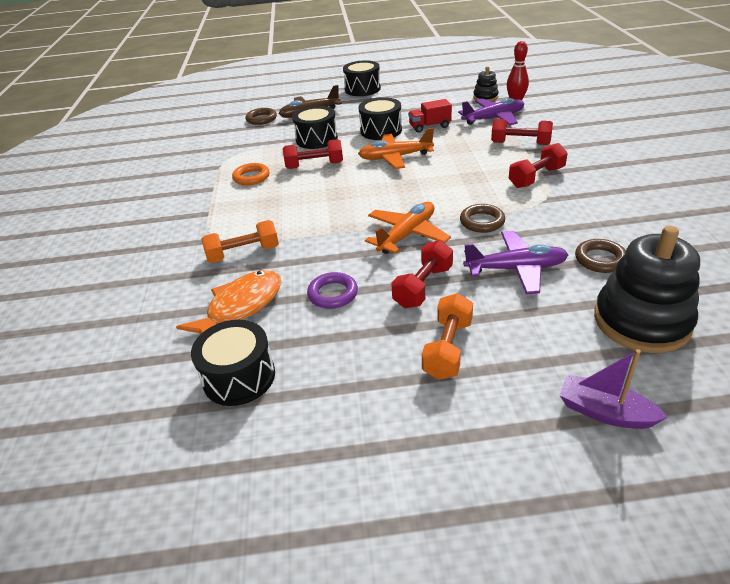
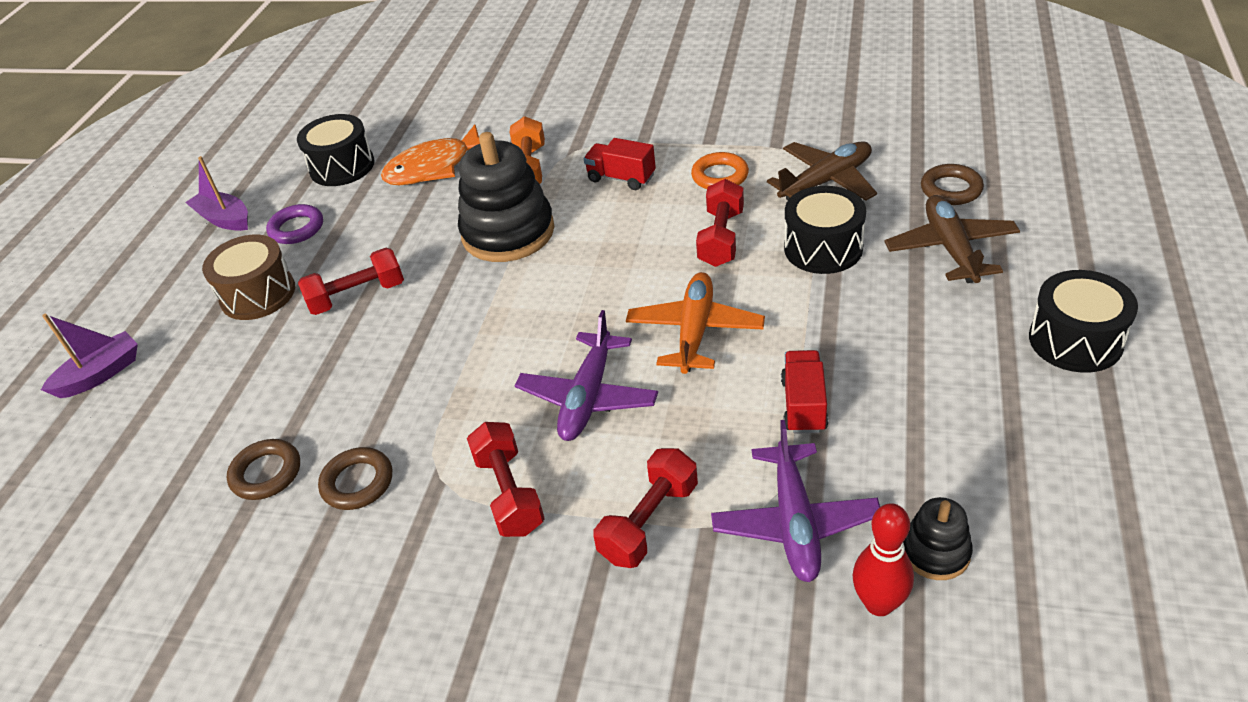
camera: 110 degrees right, 5 degrees up
orange fish [176,270,281,334] -> orange fish turned 90 degrees clockwise [381,125,480,185]
purple ring [307,272,358,309] -> purple ring moved to [266,204,323,244]
black drum [358,97,402,140] -> none
orange plane [365,202,451,254] -> none
red dumbbell [391,240,453,308] -> red dumbbell turned 75 degrees counterclockwise [298,248,404,315]
orange dumbbell [422,293,473,380] -> brown drum [202,235,295,320]
brown ring [460,204,505,233] -> brown ring moved to [318,447,392,510]
purple plane [463,231,569,294] -> purple plane moved to [515,310,658,441]
black stacking toy [594,226,700,353] -> black stacking toy moved to [458,132,554,262]
none -> purple boat [185,156,248,231]
none -> red truck [584,138,656,190]
none -> brown plane [767,141,877,201]

